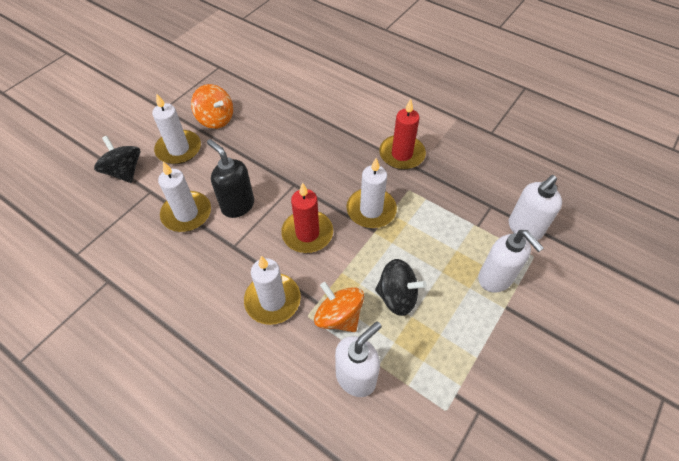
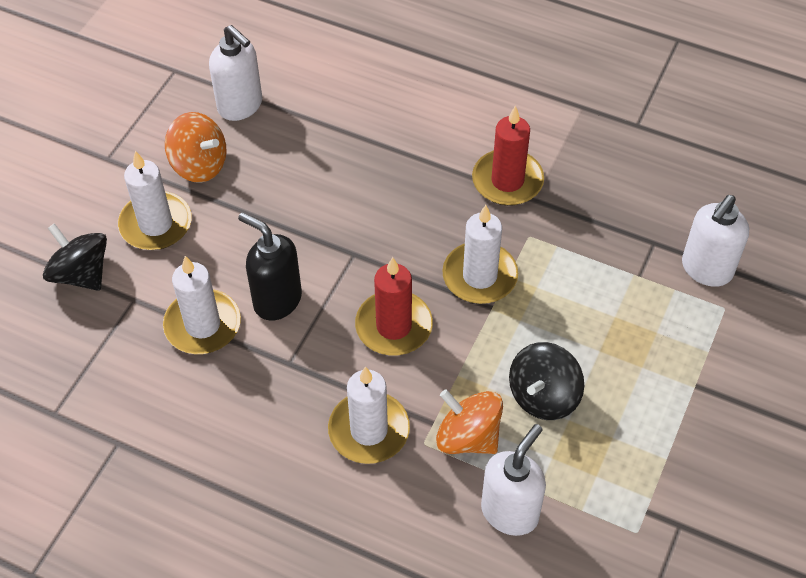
camera: 10 degrees left, 0 degrees up
black spinning top [375,259,426,316] -> black spinning top turned 120 degrees clockwise [509,342,584,420]
white soap dispenser [478,230,544,293] -> white soap dispenser moved to [209,25,262,121]

